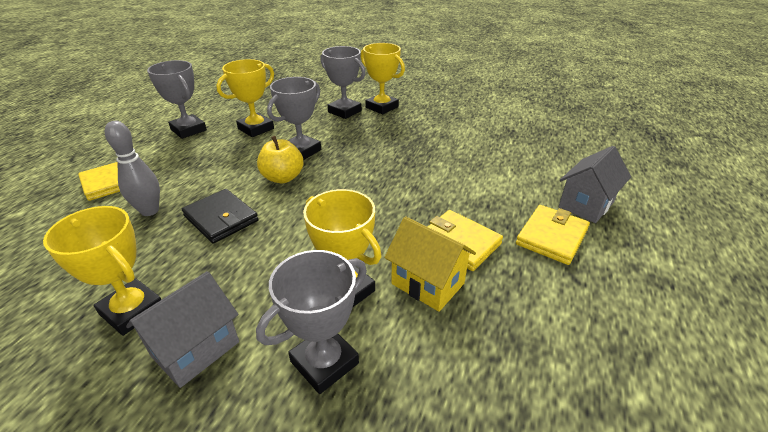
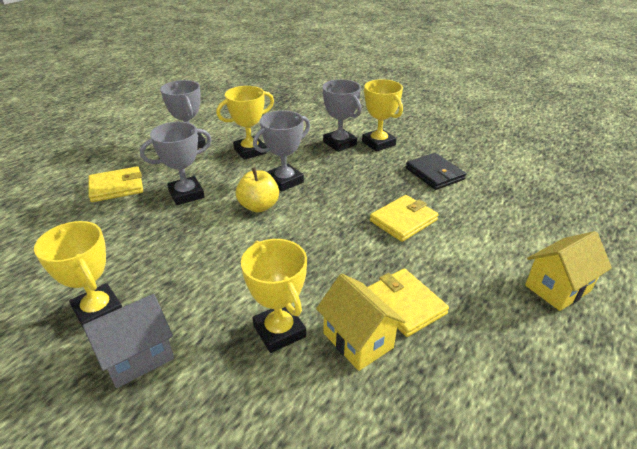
camera: 15 degrees right, 0 degrees up
grey bowling pin [105,121,160,216] -> none
black wallet [182,189,259,244] -> black wallet moved to [406,153,466,190]
grey trophy [256,250,367,394] -> grey trophy moved to [140,122,212,205]
yellow wallet [516,205,590,265] -> yellow wallet moved to [370,195,439,242]
grey house [558,146,631,223] -> yellow house [525,231,612,311]

